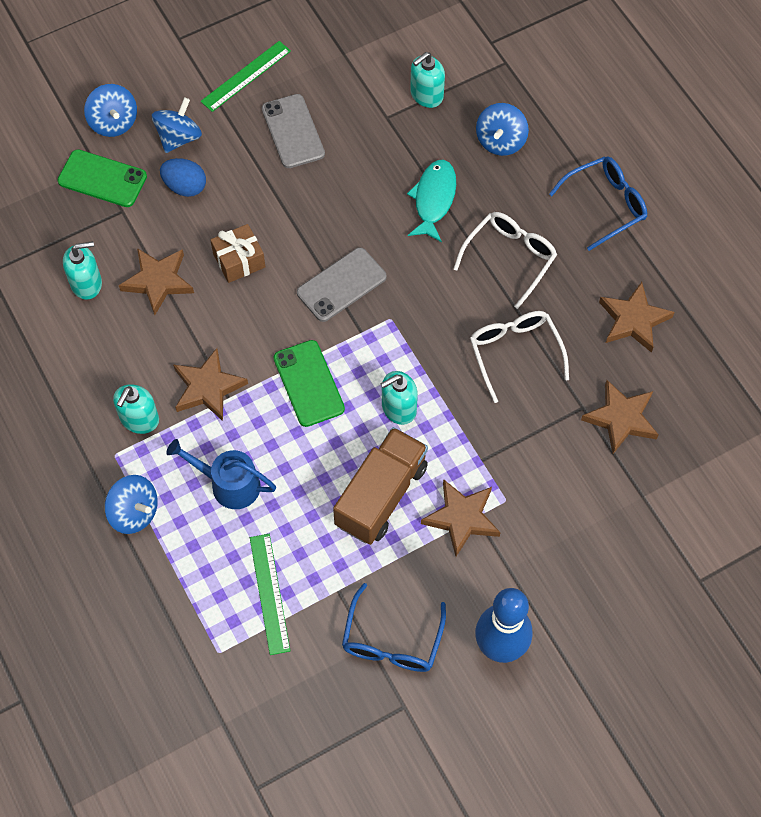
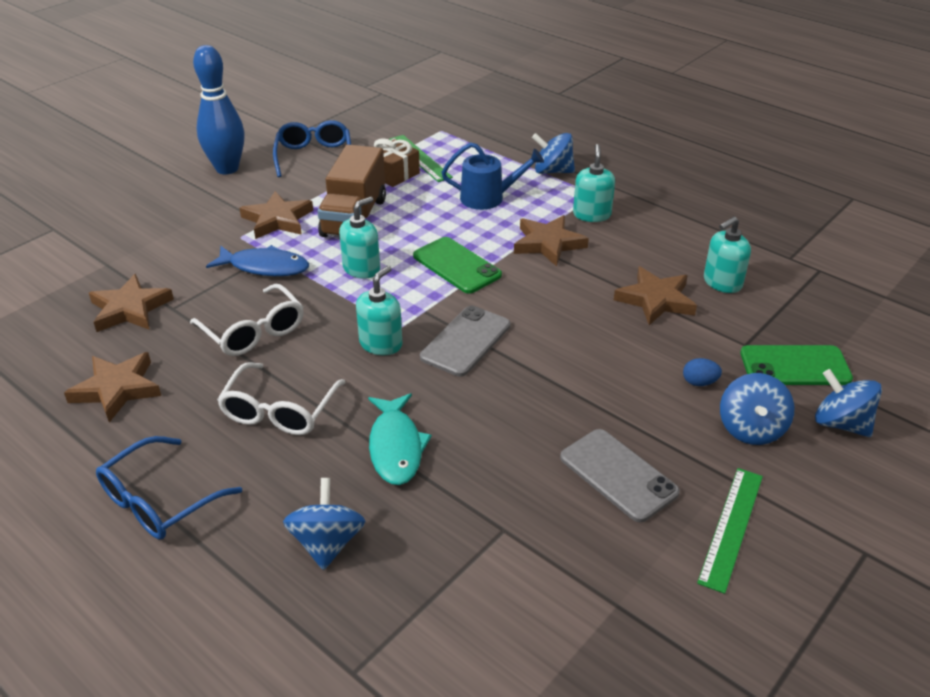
camera: 160 degrees right, 25 degrees down
blue egg [160,158,206,197] -> blue egg [683,358,722,386], size x0.63
brown gift [211,224,265,283] -> brown gift moved to [374,138,420,187]
turquoise soap dispenser [410,52,445,108] -> turquoise soap dispenser moved to [356,266,403,355]
none -> blue fish [206,245,309,276]

